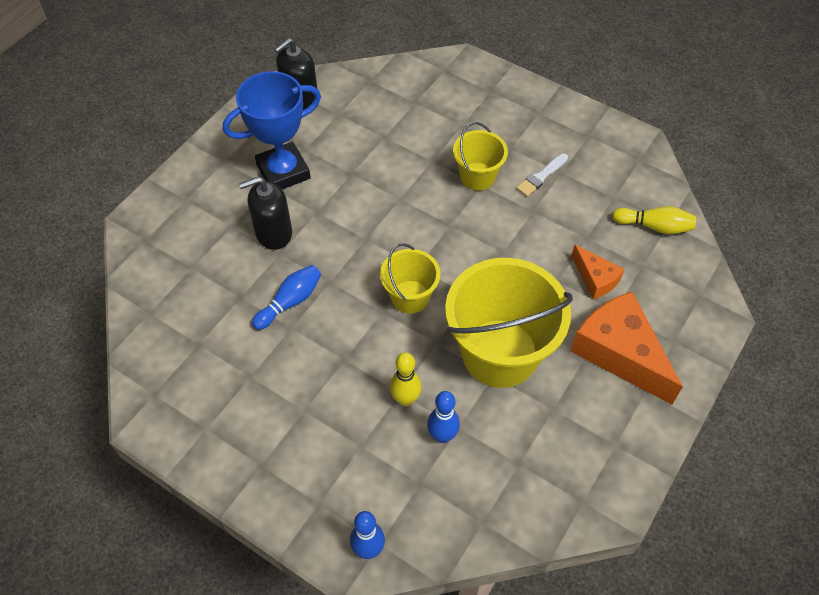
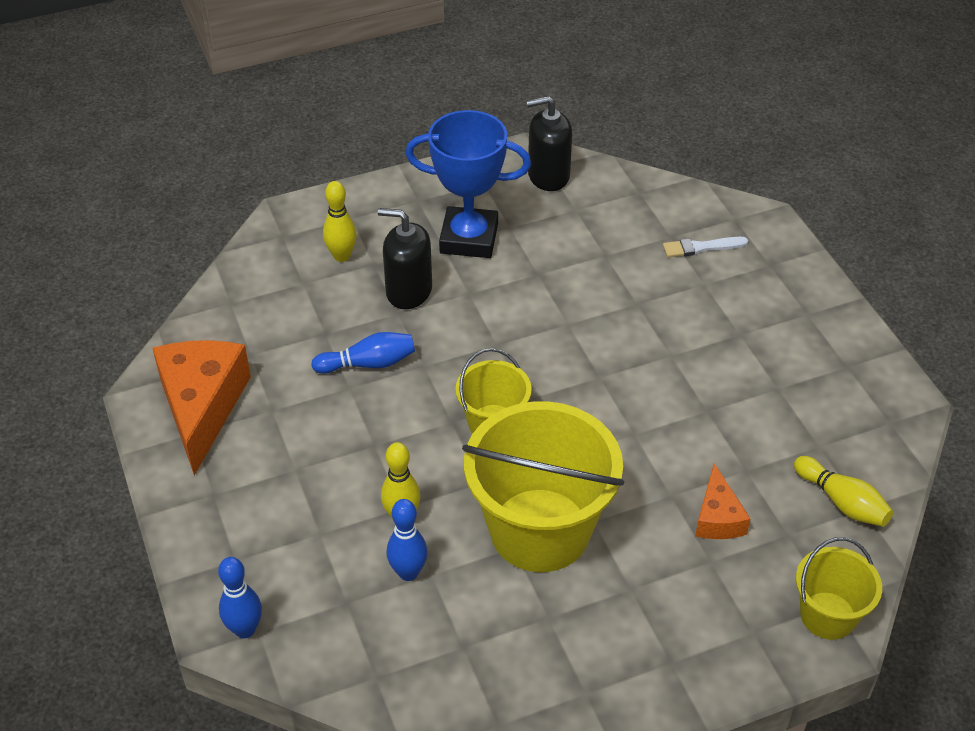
camera: 35 degrees right, 10 degrees down
yellow bucket [453,122,508,191] -> yellow bucket moved to [796,537,882,640]
white brush [516,153,568,197] -> white brush moved to [663,237,748,257]
orange cheese [570,292,683,405] -> orange cheese moved to [152,340,251,475]
none -> yellow bowling pin [323,181,357,262]

